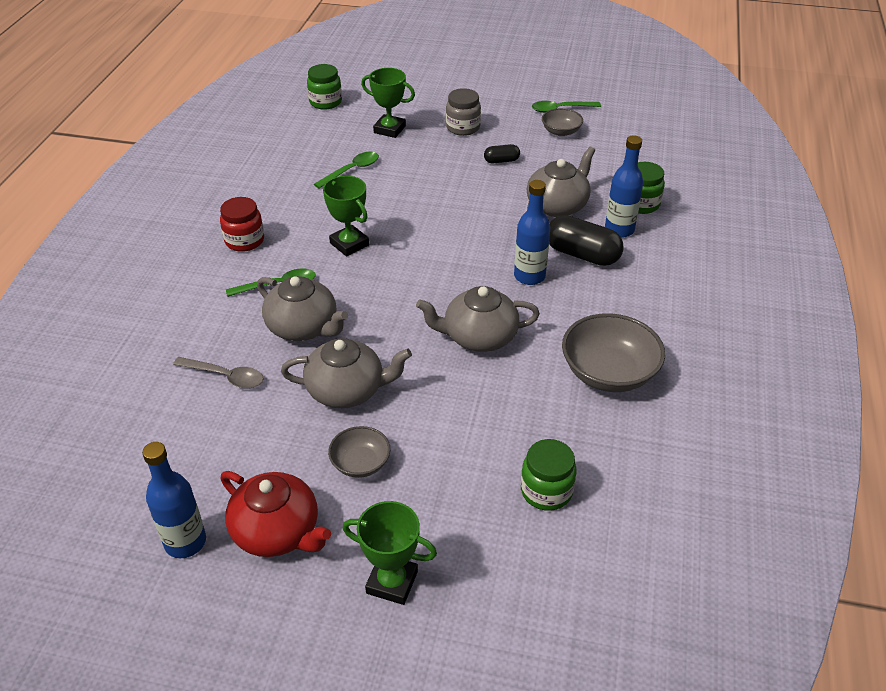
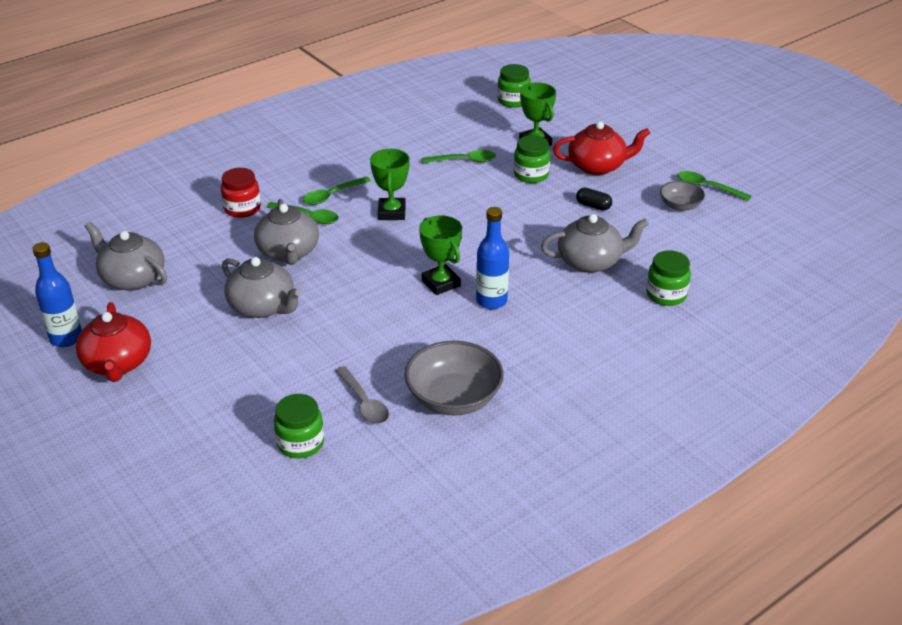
camera: 40 degrees right, 5 degrees down
grey spoon [173,357,264,388] -> grey spoon moved to [335,366,389,424]
red jar [220,197,264,252] -> red jar moved to [221,168,261,218]
grey bowl [328,426,390,478] -> none
green trophy [342,501,437,605] -> green trophy moved to [419,216,462,295]
grey teapot [416,286,540,352] -> grey teapot moved to [85,222,167,291]
grey jar [446,88,481,136] -> red teapot [553,121,650,175]
black capsule [549,215,624,266] -> none
blue bottle [605,135,643,238] -> none
none -> green spoon [303,177,371,205]
none -> green jar [514,135,550,183]

